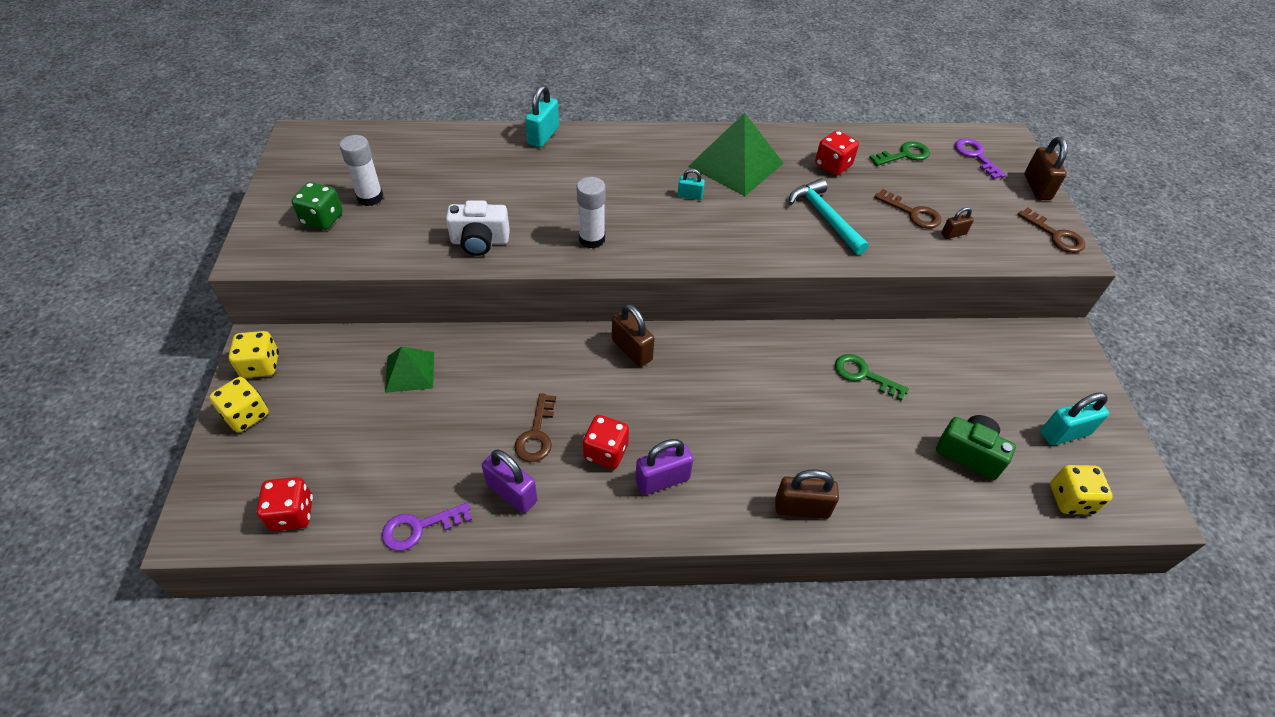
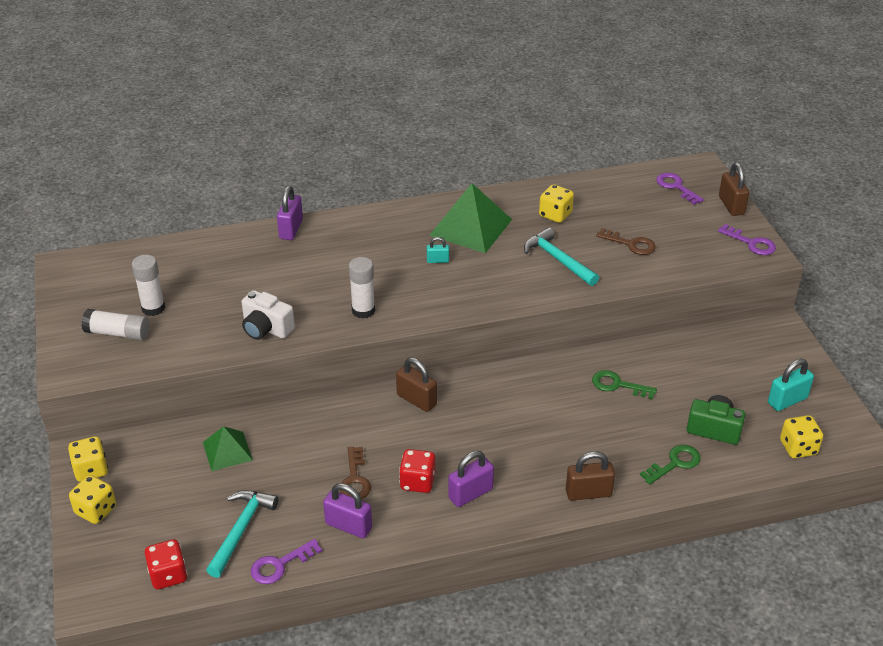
camera: 10 degrees left, 10 degrees down
green dice [292,182,343,230] -> white glue stick [81,309,149,340]
white camera [446,200,510,256] -> white camera turned 45 degrees clockwise [241,290,295,340]
turquoise padlock [525,85,559,148] -> purple padlock [277,186,303,240]
red dice [815,130,859,175] -> yellow dice [539,184,574,223]
green key [869,141,930,166] -> green key moved to [640,445,701,484]
brown padlock [941,207,974,239] -> none
brown key [1017,208,1085,253] -> purple key [718,224,776,255]
none -> turquoise hammer [206,490,278,578]

